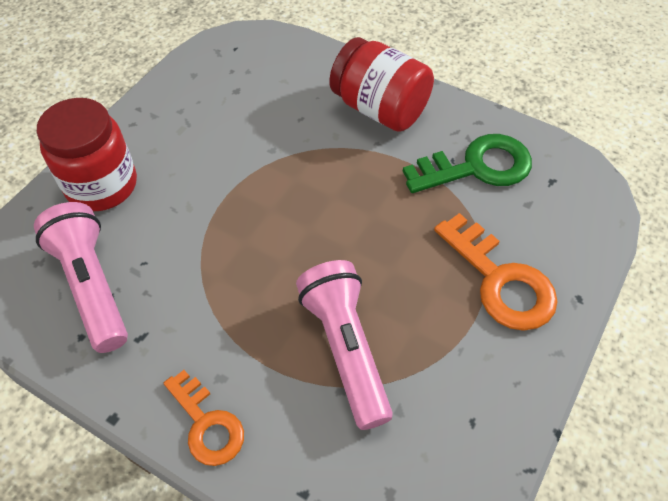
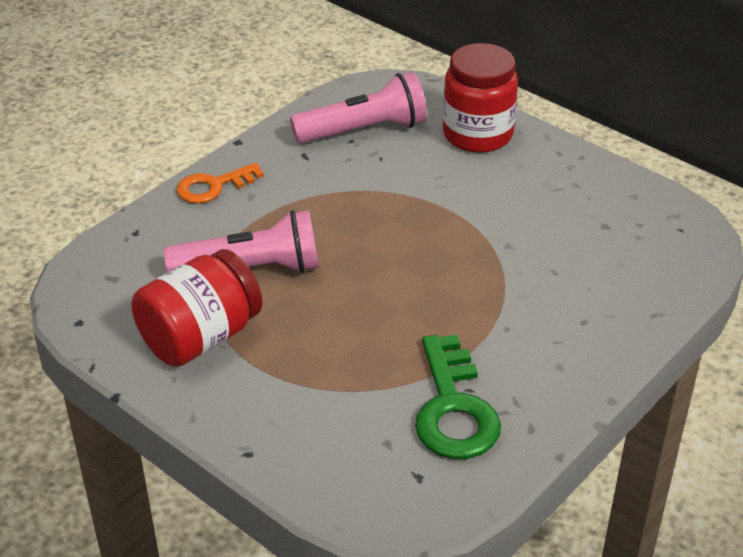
camera: 100 degrees right, 15 degrees down
red jar [330,37,434,132] -> red jar moved to [131,249,262,367]
orange key [434,213,558,331] -> none

